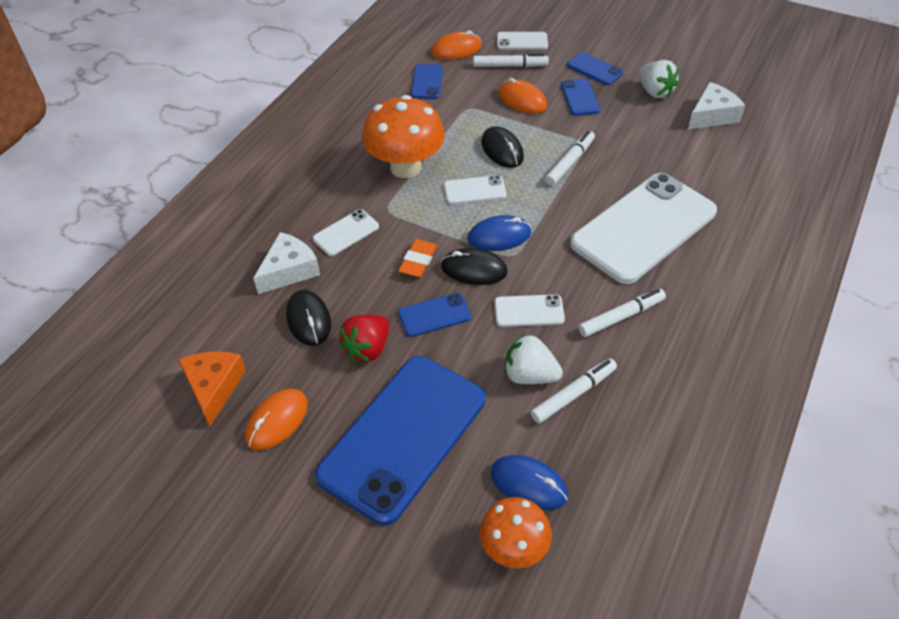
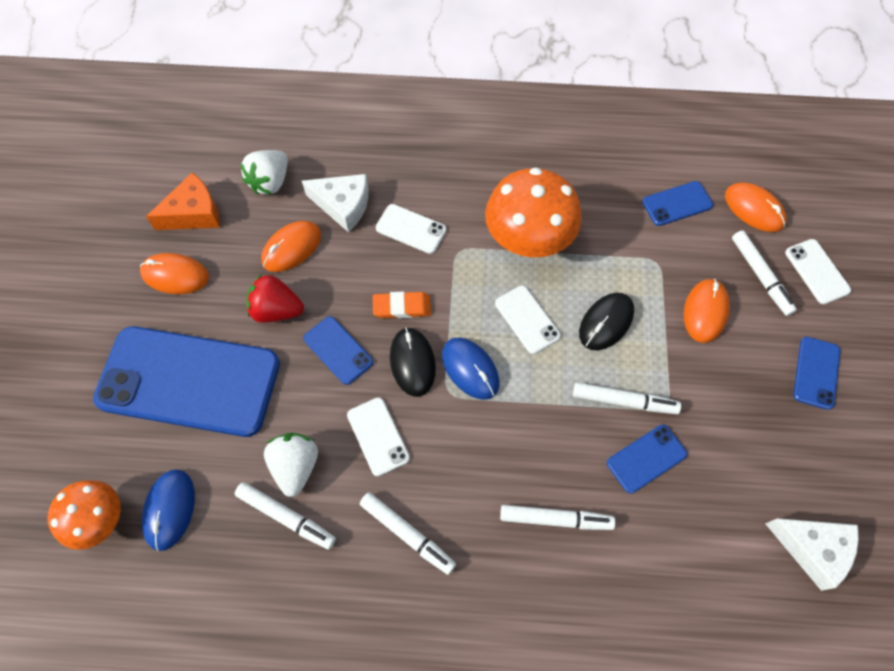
camera: 65 degrees right, 15 degrees up
black mouse [286,290,331,346] -> orange mouse [261,221,321,272]
blue phone [561,78,600,116] -> blue phone moved to [607,424,687,494]
white phone [570,173,717,284] -> white marker [500,505,615,530]
white strawberry [638,60,679,98] -> white strawberry moved to [240,150,288,195]

